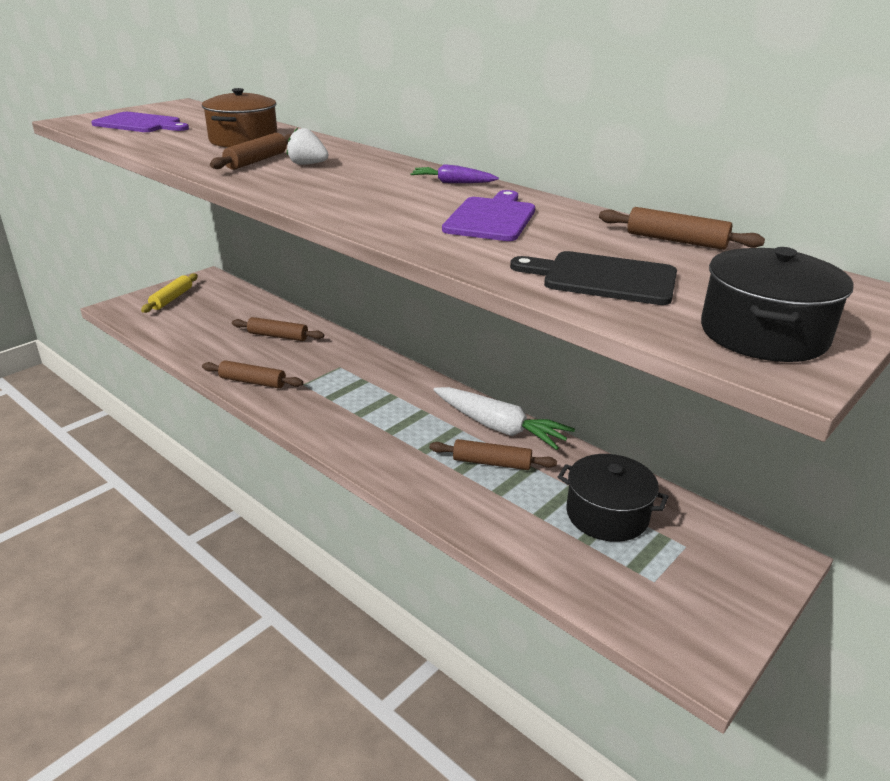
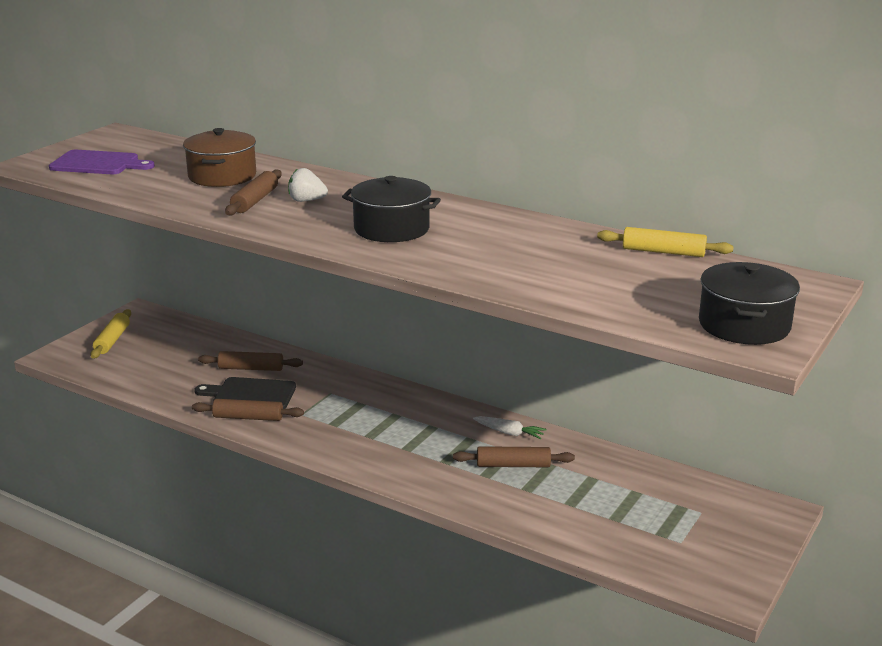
camera: 10 degrees left, 5 degrees down
purple carrot [410,164,499,183] -> none
white carrot [433,387,575,450] -> white carrot [473,416,547,439], size x0.51
purple cutting board [442,190,535,241] -> none
black cutting board [510,251,677,305] -> black cutting board moved to [194,377,296,409]
black pot [558,454,669,542] -> black pot moved to [342,176,441,242]
brown rolling pin [599,207,765,250] -> yellow rolling pin [597,227,734,257]

